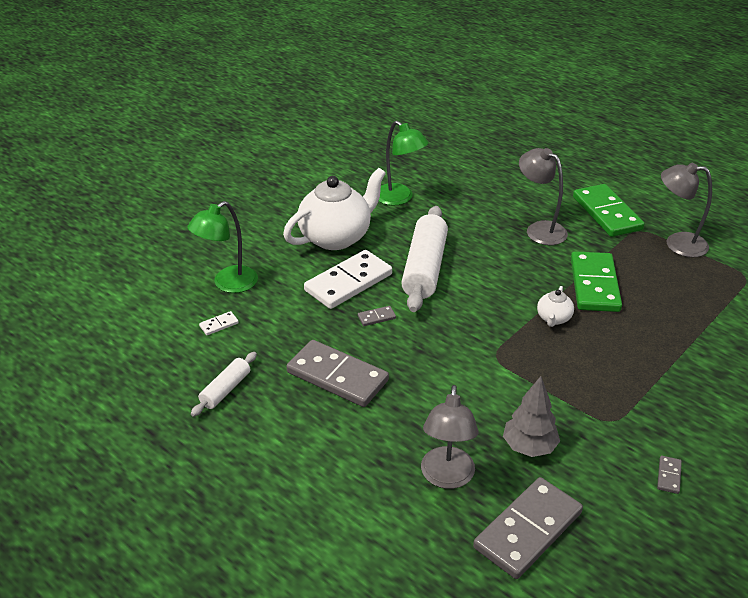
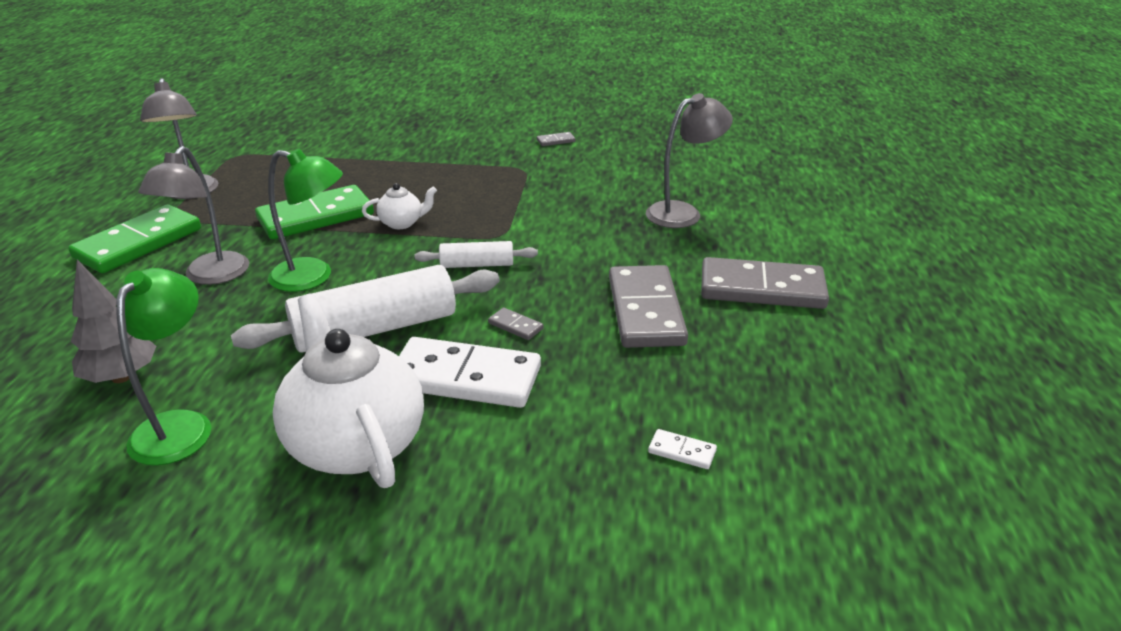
camera: 125 degrees left, 5 degrees down
green lamp [187,201,258,293] -> green lamp moved to [268,149,343,292]
white rolling pin [191,352,257,417] -> white rolling pin moved to [415,241,538,268]
white teapot [283,168,386,250] -> white teapot turned 45 degrees clockwise [273,294,424,488]
grey domino [473,477,583,579] -> grey domino moved to [701,257,829,309]
grey tree [503,376,560,457] -> grey tree moved to [71,260,156,383]

